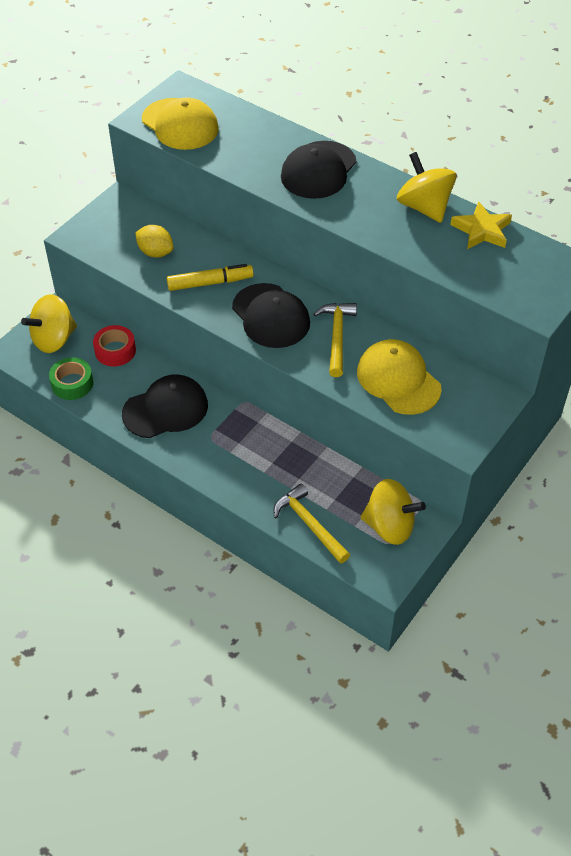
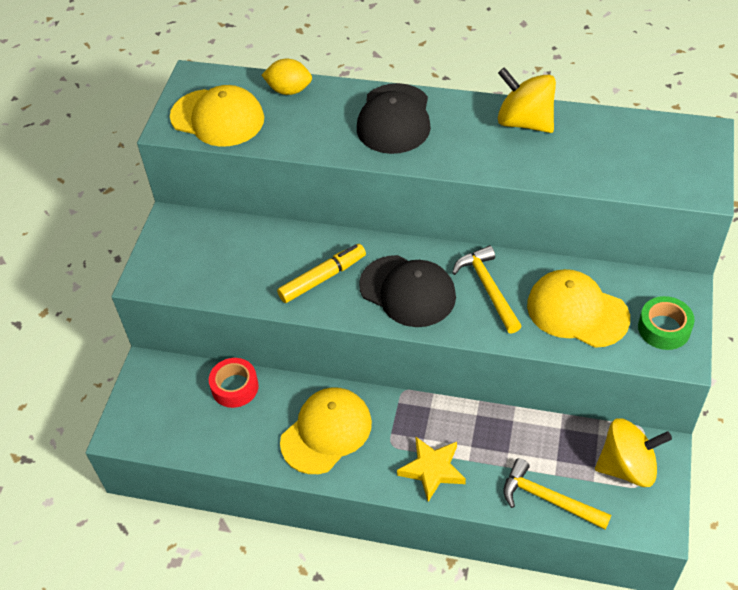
camera: 20 degrees left, 0 degrees up
yellow spinning top [21,294,77,353] -> none
green tape [49,357,93,400] -> green tape moved to [638,296,694,350]
black cap [122,374,208,438] -> yellow cap [280,387,372,474]
yellow lemon [135,225,174,257] -> yellow lemon moved to [262,59,312,95]
yellow star [451,201,512,249] -> yellow star moved to [397,437,466,502]

